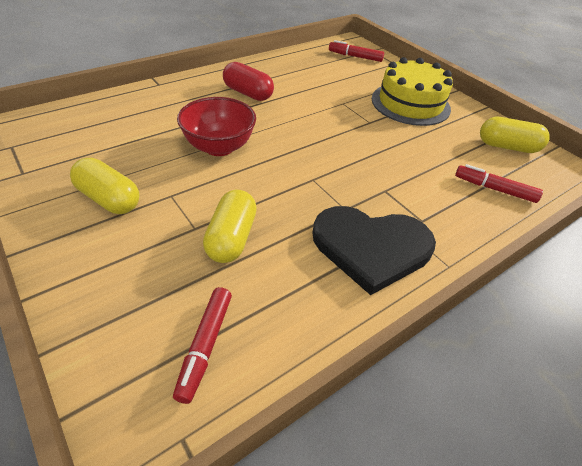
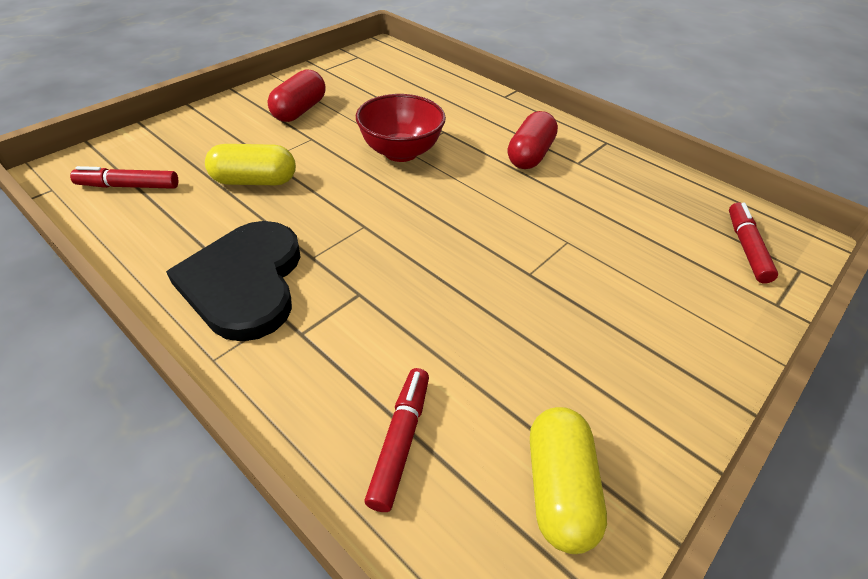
camera: 80 degrees right, 0 degrees up
yellow capsule [70,158,140,214] -> red capsule [267,69,326,122]
yellow cake [372,57,453,126] -> none

